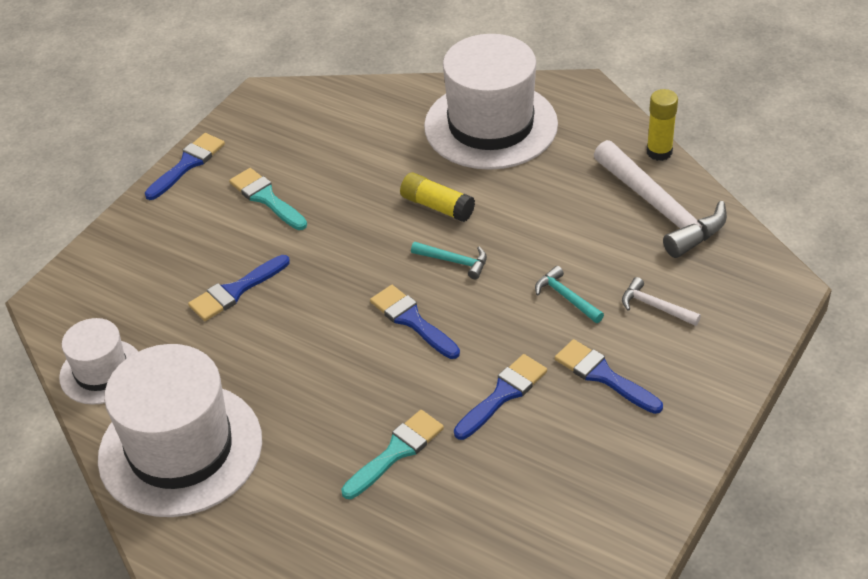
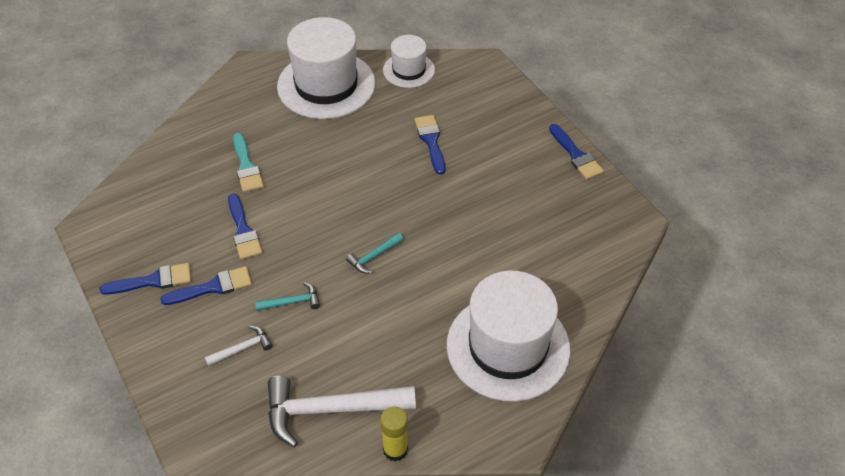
camera: 115 degrees right, 5 degrees up
turquoise brush [229,168,307,230] -> none
blue brush [370,285,460,359] -> blue brush moved to [100,263,191,295]
yellow glue stick [400,172,475,222] -> none

